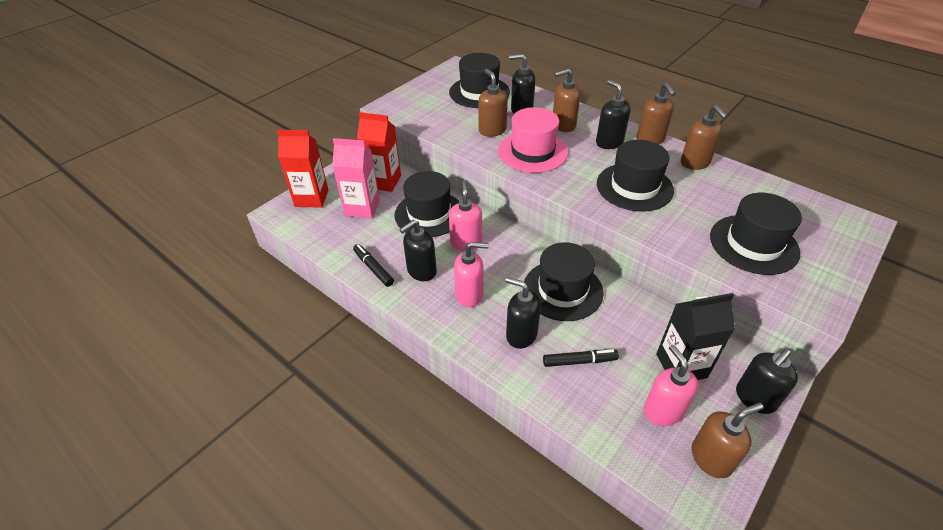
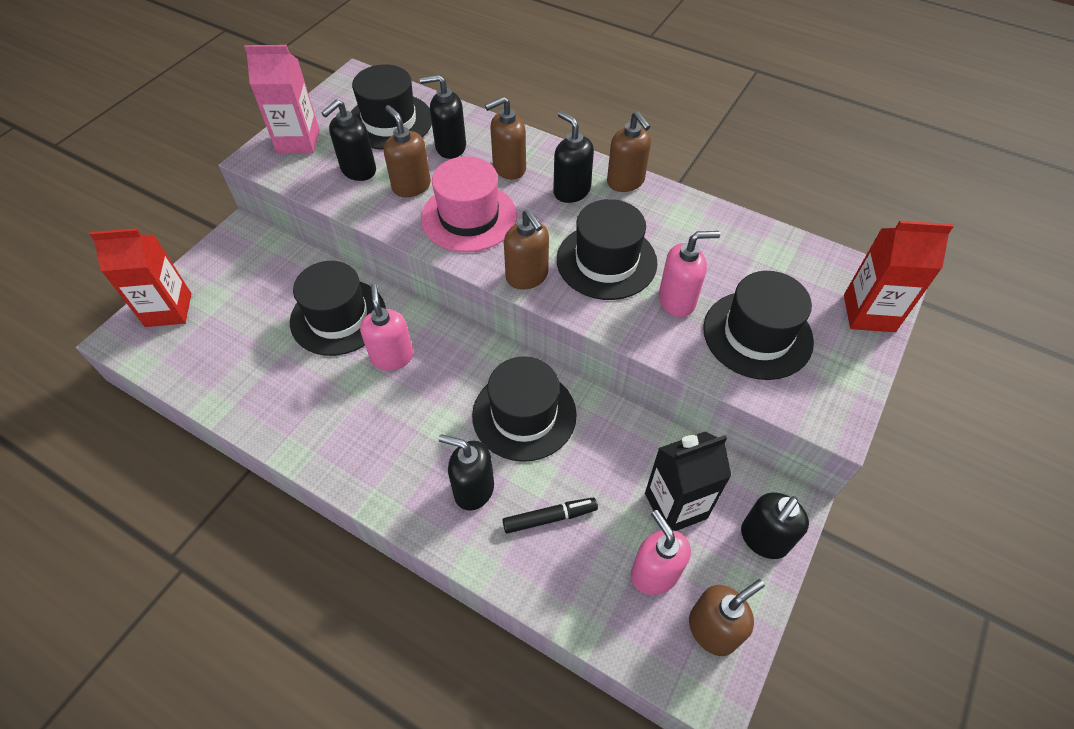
camera: 10 degrees left, 10 degrees up
pink carton [332,138,380,219] -> pink carton moved to [244,45,319,154]
black marker [353,244,394,287] -> none
red carton [357,112,401,192] -> red carton moved to [844,221,954,332]
black soap dispenser [400,220,437,281] -> black soap dispenser moved to [321,100,376,181]
pink soap dispenser [454,242,489,307] -> pink soap dispenser moved to [659,231,720,317]
brown soap dispenser [681,105,728,170] -> brown soap dispenser moved to [504,209,549,290]

